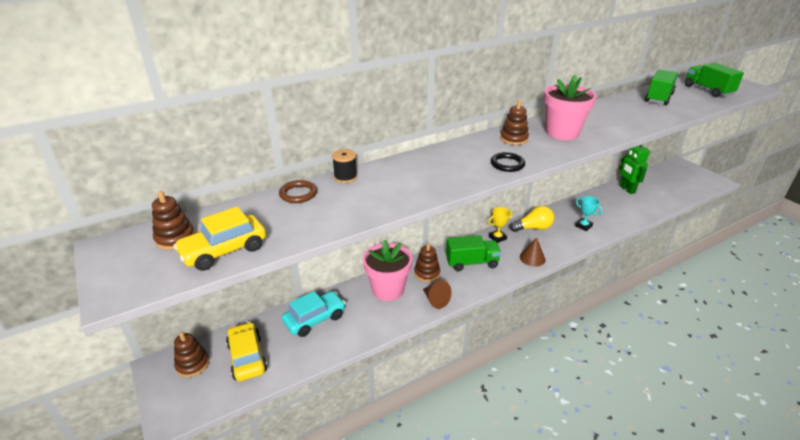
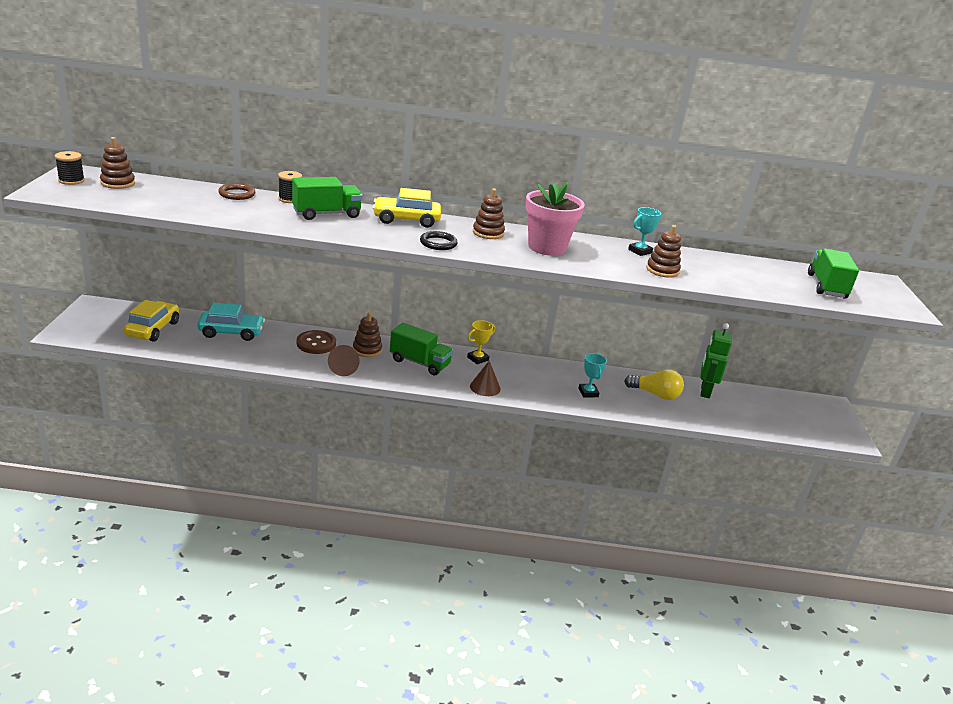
camera: 30 degrees right, 5 degrees down
yellow car [174,207,266,271] -> yellow car moved to [373,188,441,228]
brown stacking toy [174,332,209,377] -> brown stacking toy moved to [646,225,681,278]
pink flower pot [363,240,412,301] -> brown button [297,330,336,354]
yellow trophy [488,207,512,243] -> yellow trophy turned 45 degrees counterclockwise [467,320,495,364]
yellow light bulb [510,206,554,232] -> yellow light bulb moved to [624,369,684,400]
green truck [645,69,678,105] -> green truck moved to [292,177,363,220]
none -> black spool [55,151,85,185]
none -> turquoise trophy [628,207,661,256]

